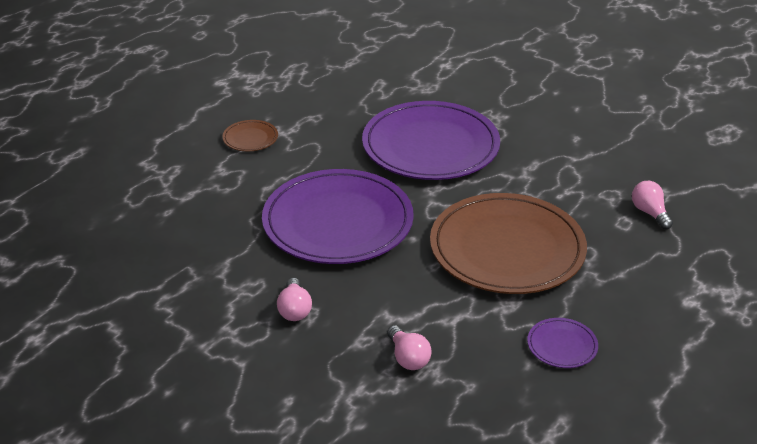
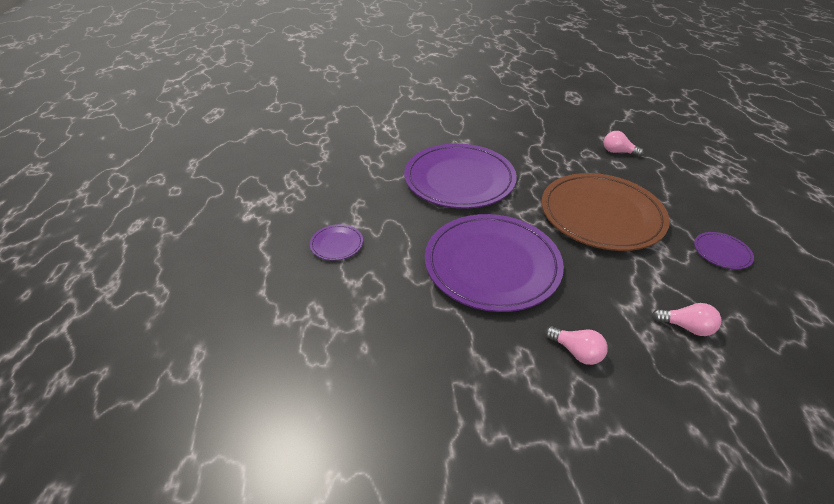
camera: 45 degrees left, 5 degrees up
brown plate [222,120,278,151] -> purple plate [310,224,363,261]

